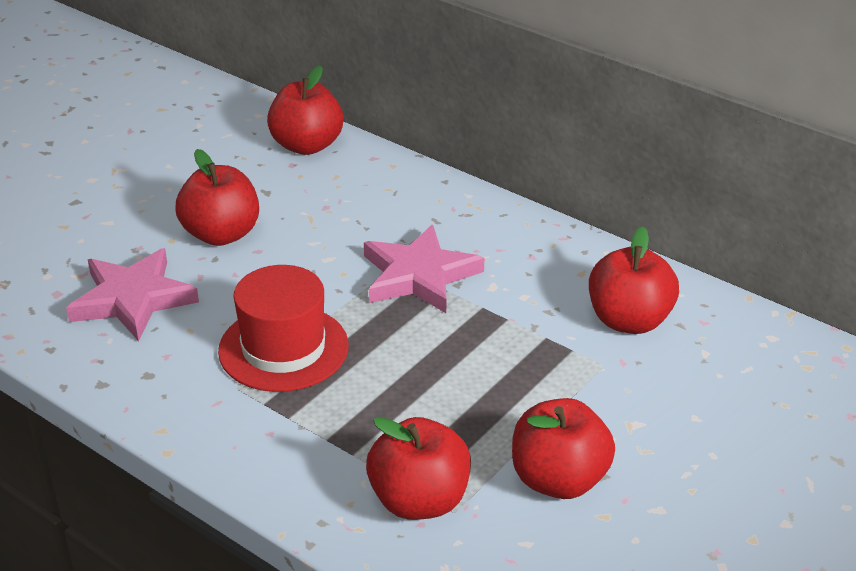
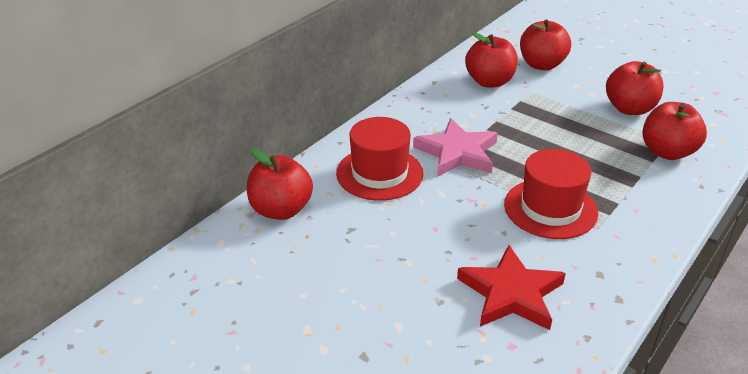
camera: 90 degrees left, 0 degrees up
pink star [66,248,199,341] -> red star [457,245,566,330]
red apple [175,149,259,246] -> red apple moved to [520,20,571,70]
none -> red hat [336,117,424,201]

